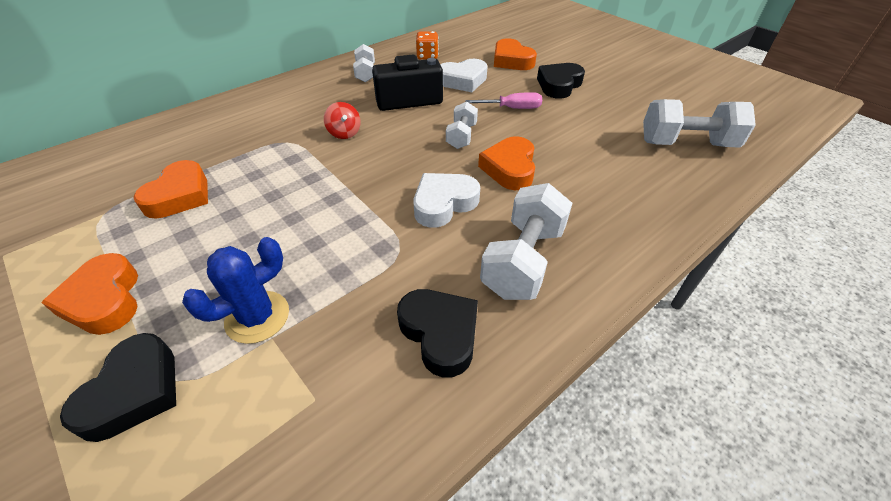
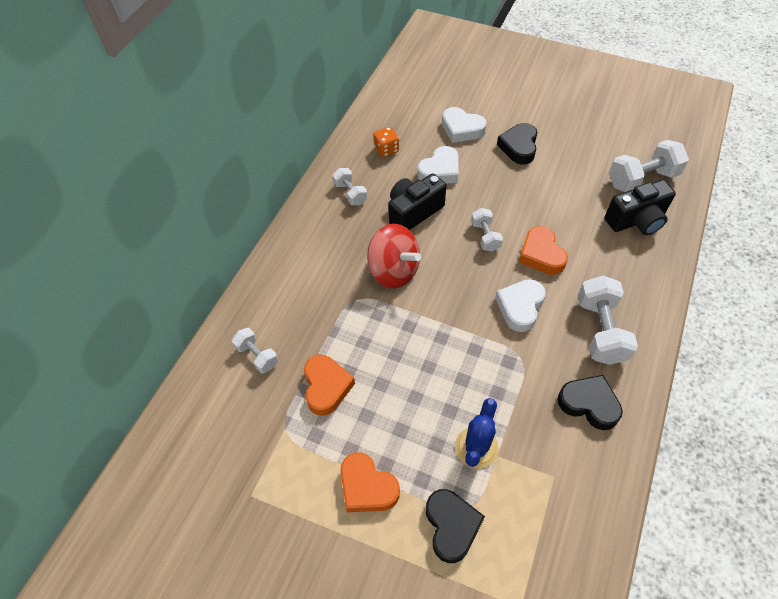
camera: 25 degrees left, 10 degrees up
red spinning top [324,102,361,139] -> red spinning top [367,224,421,288], size x1.99
pink screwdriver [465,92,542,109] -> none
orange heart [494,38,537,70] -> white heart [442,107,487,143]
none -> white dumbbell [232,328,278,374]
none -> black camera [605,180,676,235]

